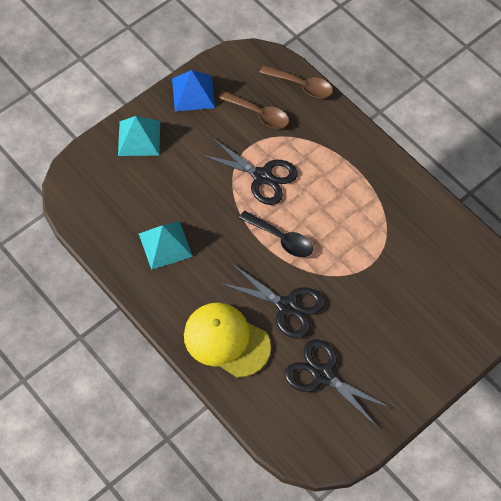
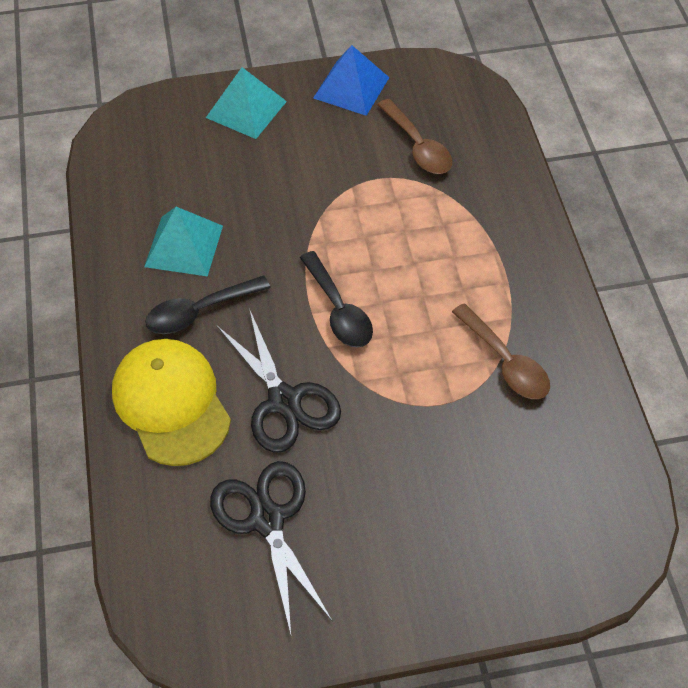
camera: 30 degrees right, 5 degrees down
black scissors [200,138,298,205] -> none
brown spoon [259,65,333,98] -> brown spoon moved to [452,303,550,399]
none -> black spoon [145,275,270,334]

